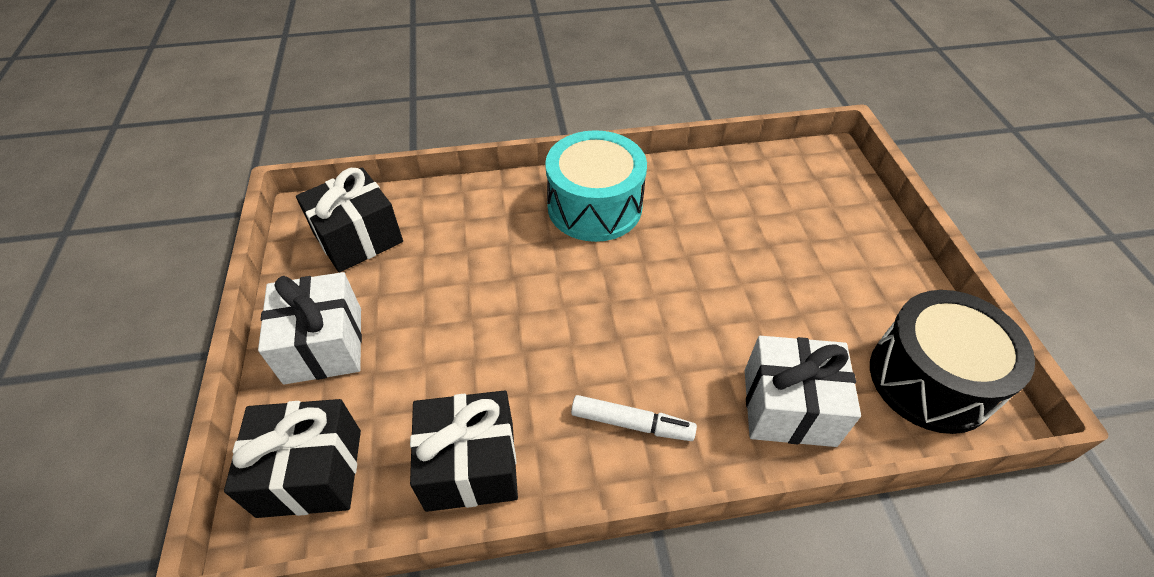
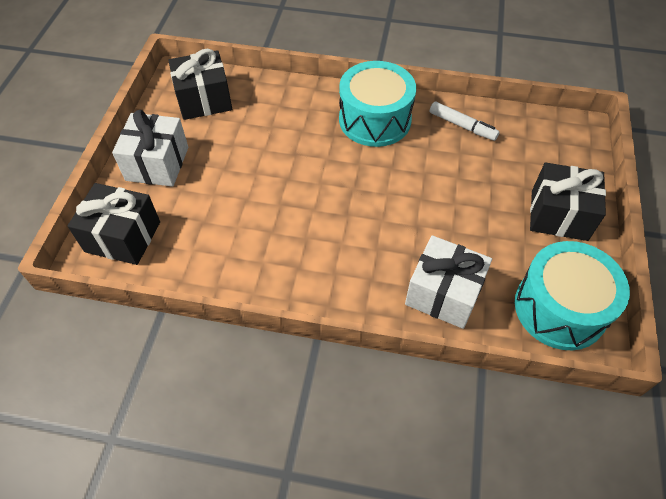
camera: 20 degrees right, 5 degrees up
black gift [410,390,518,512] -> black gift moved to [530,162,606,241]
white marker [571,395,697,441] -> white marker moved to [429,101,499,141]
black drum [870,290,1035,434] -> turquoise drum [515,241,630,350]

